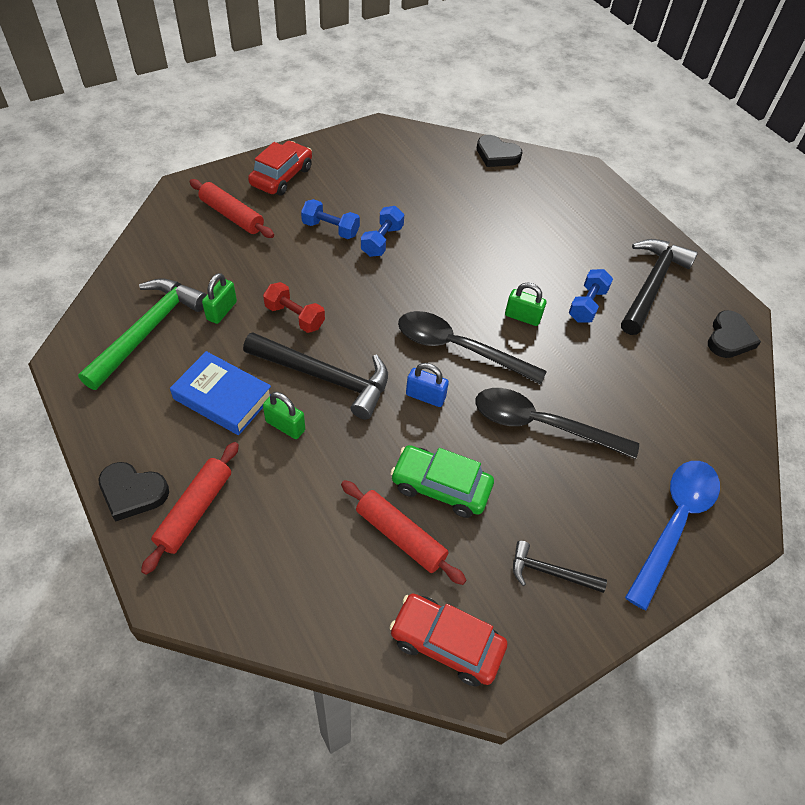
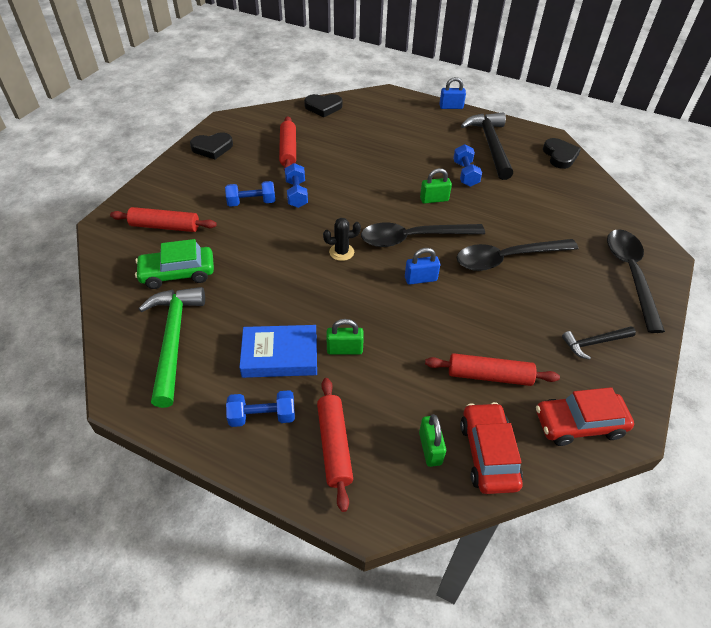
camera: 30 degrees left, 5 degrees down
black heart [98,462,169,522] -> black heart moved to [190,132,233,159]
green padlock [202,273,237,324] -> green padlock moved to [419,414,446,467]
black hammer [243,332,388,420] -> none
red car [248,141,312,195] -> red car moved to [460,402,523,494]
red dumbbell [263,282,325,333] -> none
green car [390,445,494,518] -> green car moved to [135,239,214,289]
blue spoon [625,461,720,611] -> black spoon [607,229,665,333]
none -> blue dumbbell [226,390,295,427]
none -> red rolling pin [279,116,296,171]
none -> black cactus [323,218,361,261]
none -> blue padlock [439,77,466,109]

